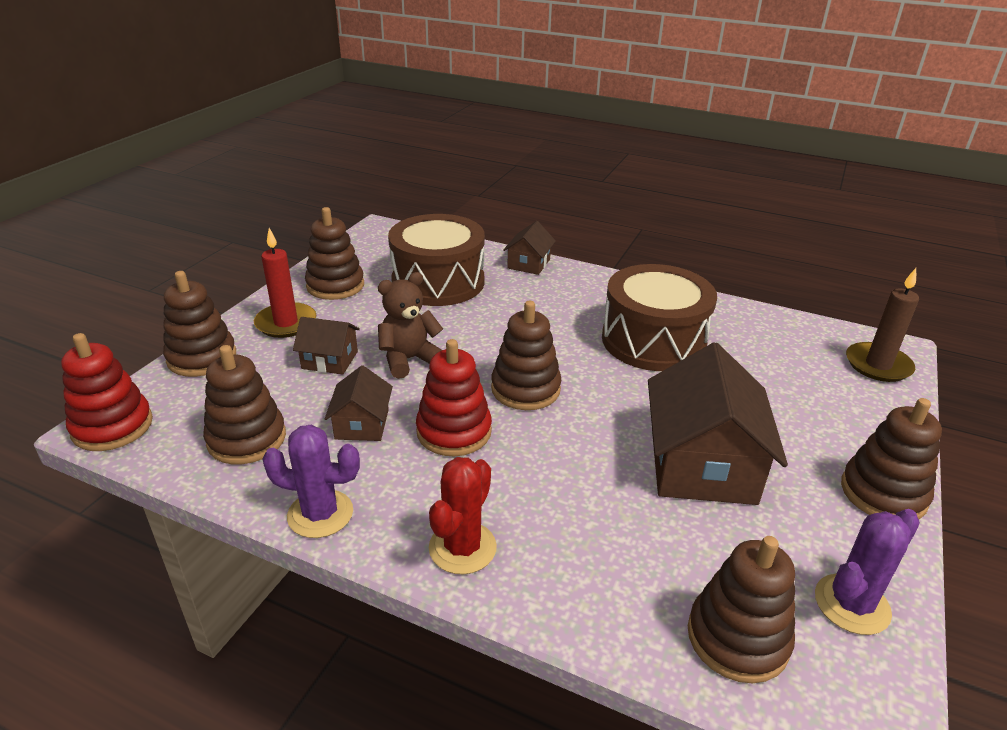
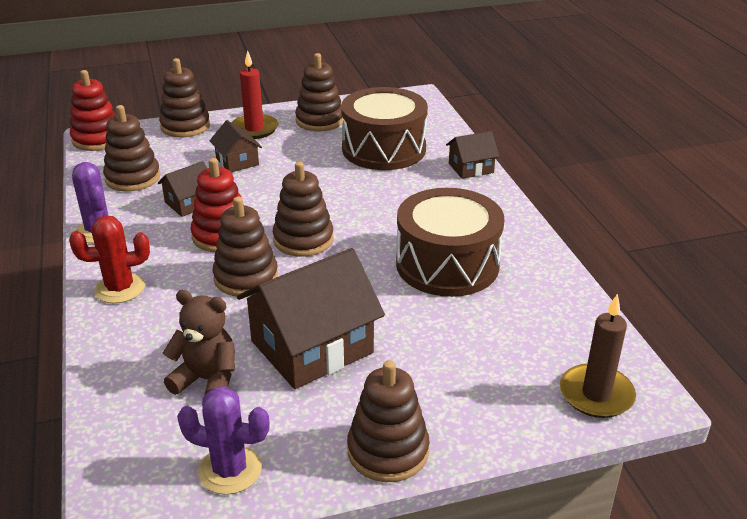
camera: 50 degrees right, 0 degrees up
brown teddy bear [378,272,443,379] -> brown teddy bear moved to [163,290,235,396]
brown stacking toy [688,536,795,683] -> brown stacking toy moved to [213,197,278,296]

